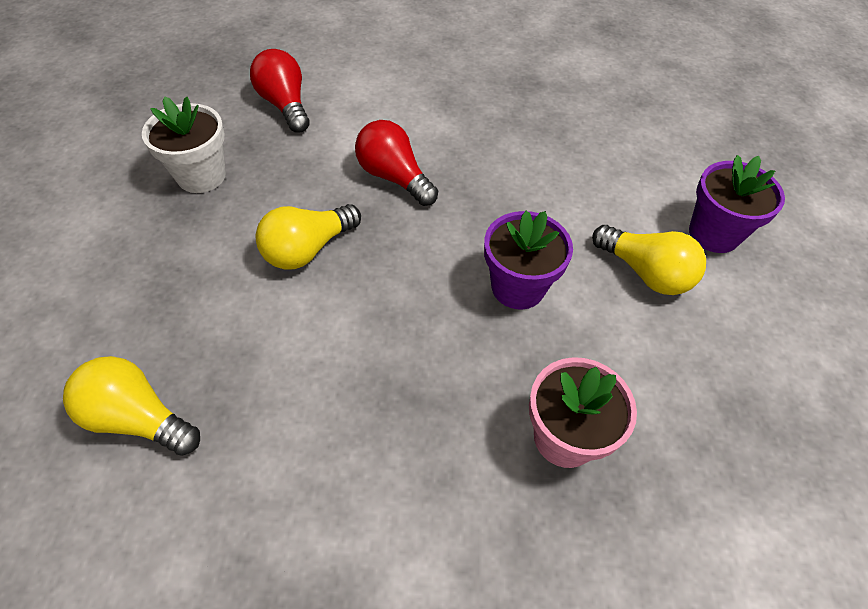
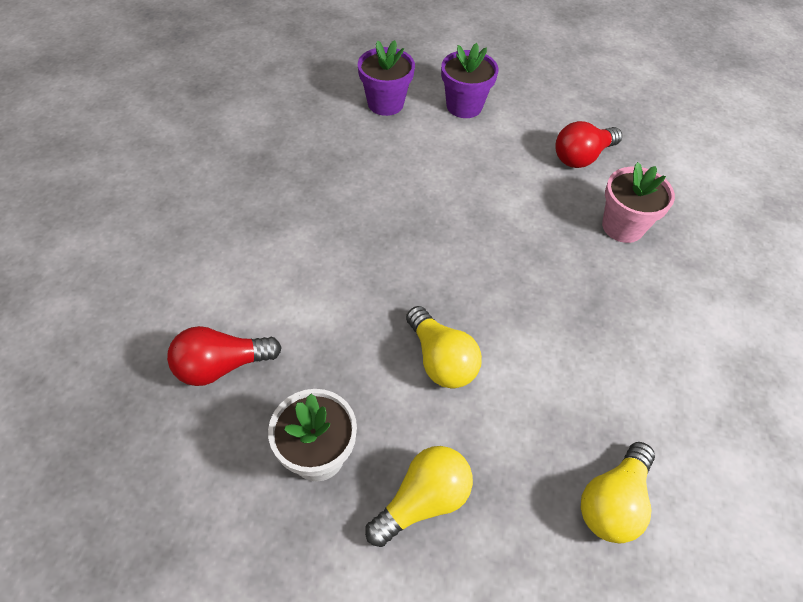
camera: 80 degrees left, 0 degrees up
red light bulb [355,120,438,206] -> red light bulb moved to [555,121,622,168]
purple flower pot [484,211,573,310] -> purple flower pot moved to [358,40,415,116]
yellow light bulb [592,225,706,295] -> yellow light bulb moved to [365,446,473,547]

